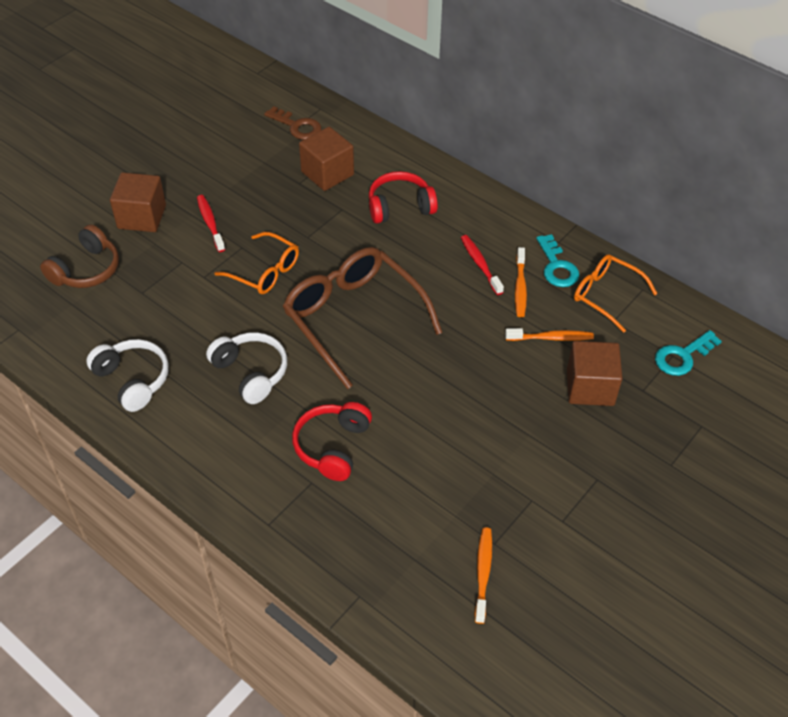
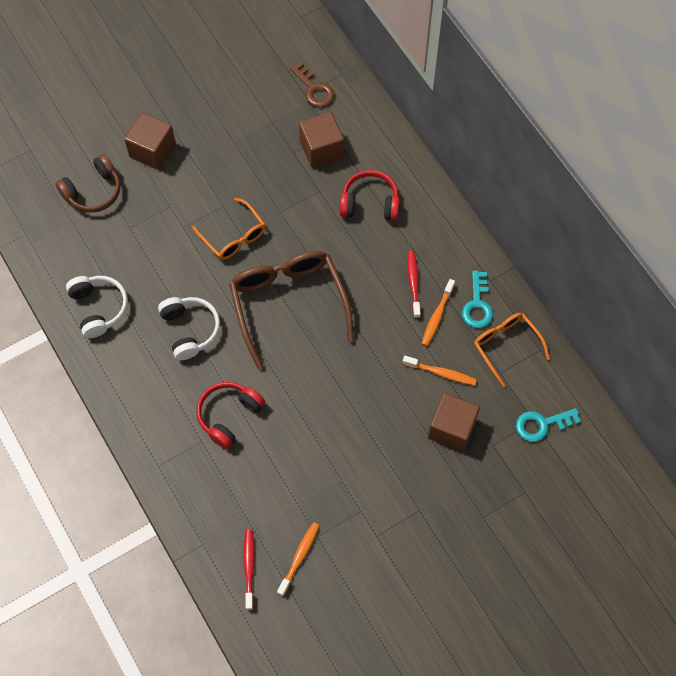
camera: 20 degrees right, 15 degrees up
red toothbrush [197,195,225,252] -> red toothbrush moved to [243,530,255,610]

